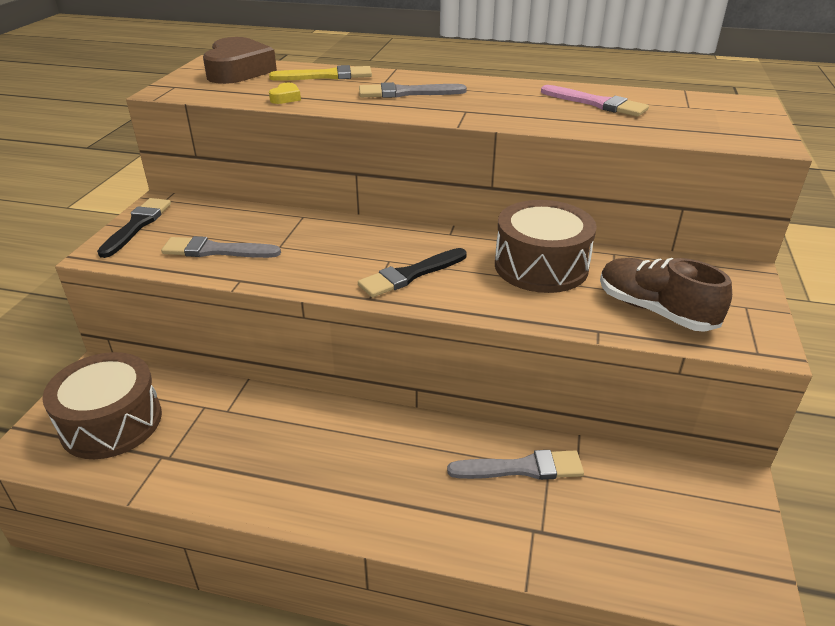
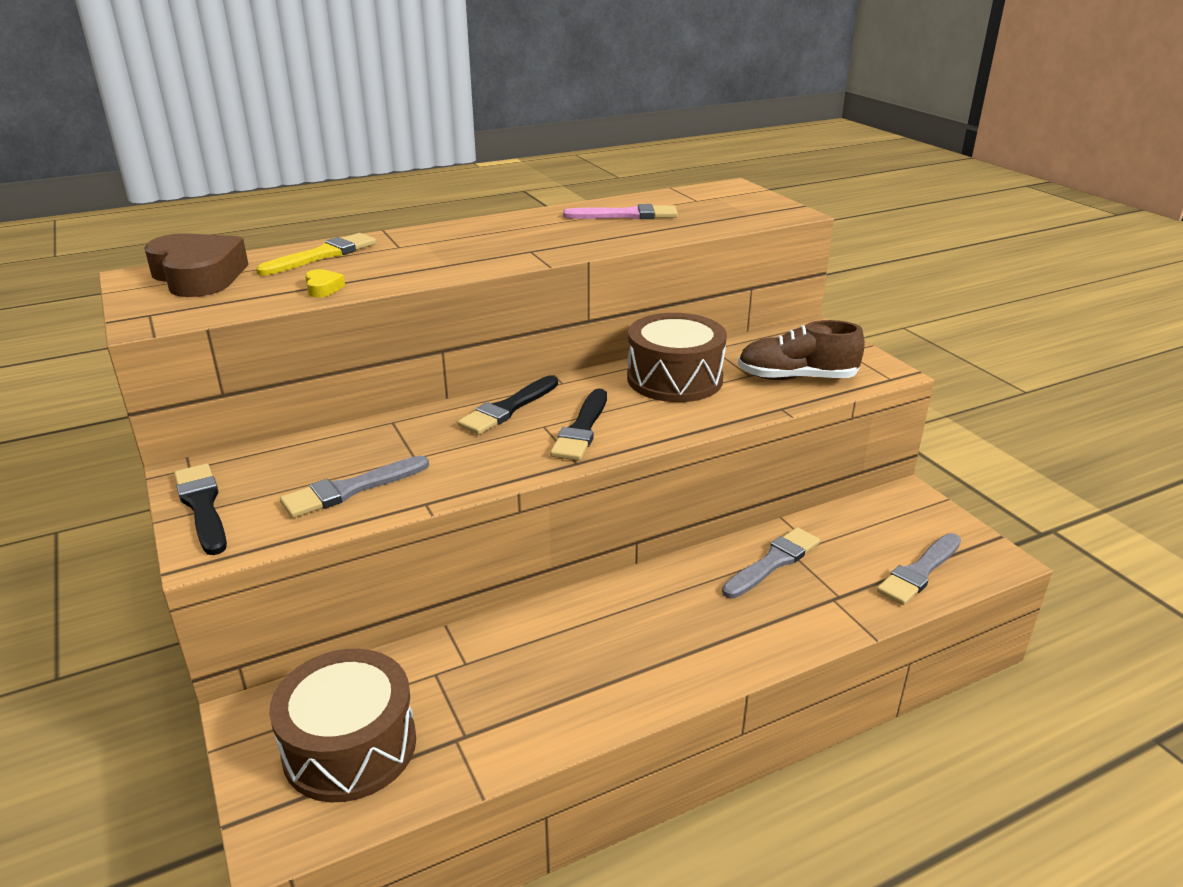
camera: 40 degrees left, 5 degrees down
grey brush [359,82,467,98] -> grey brush moved to [877,533,961,605]
none -> black brush [457,376,558,435]

